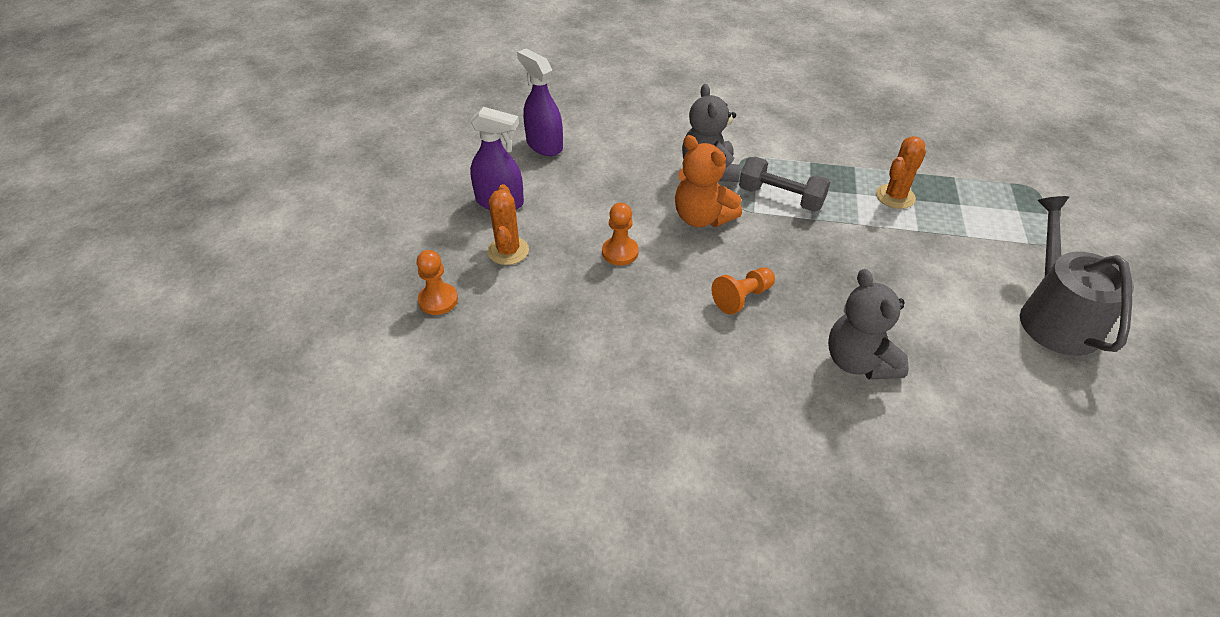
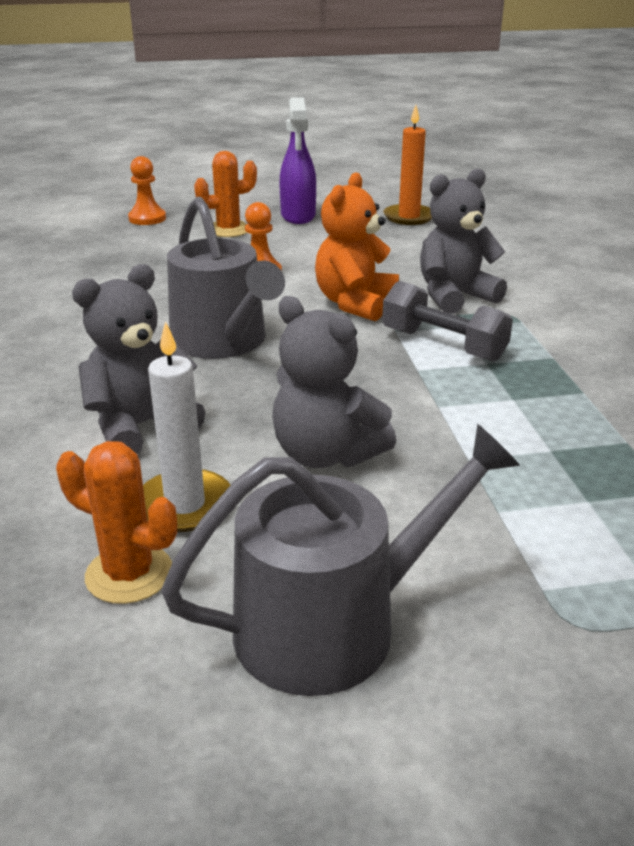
camera: 70 degrees right, 15 degrees down
purple spray bottle [517,49,563,156] -> orange candle [383,105,432,225]
orange pawn [711,267,775,315] -> grey watering can [167,197,285,359]
grey dumbbell [739,157,830,212] -> grey dumbbell turned 60 degrees counterclockwise [382,281,513,362]
orange cactus [876,136,926,209] -> orange cactus moved to [56,441,177,604]
none -> white candle [143,321,230,532]
none -> grey teddy bear [272,296,396,468]

